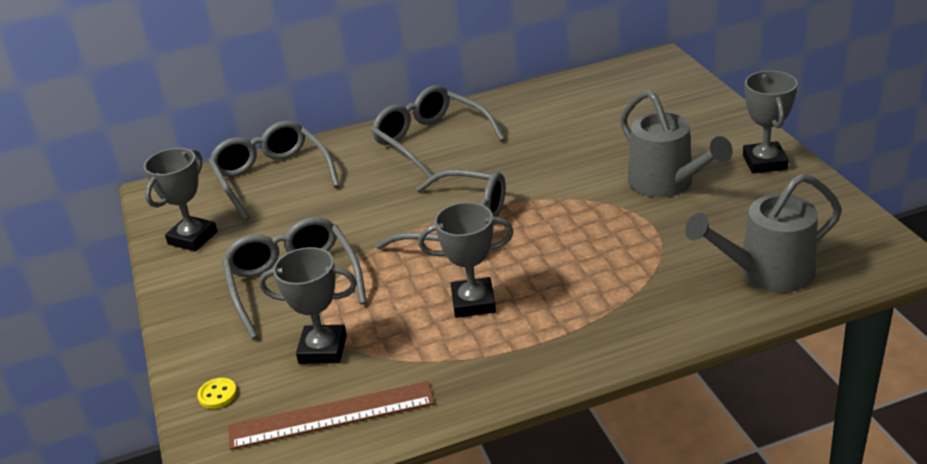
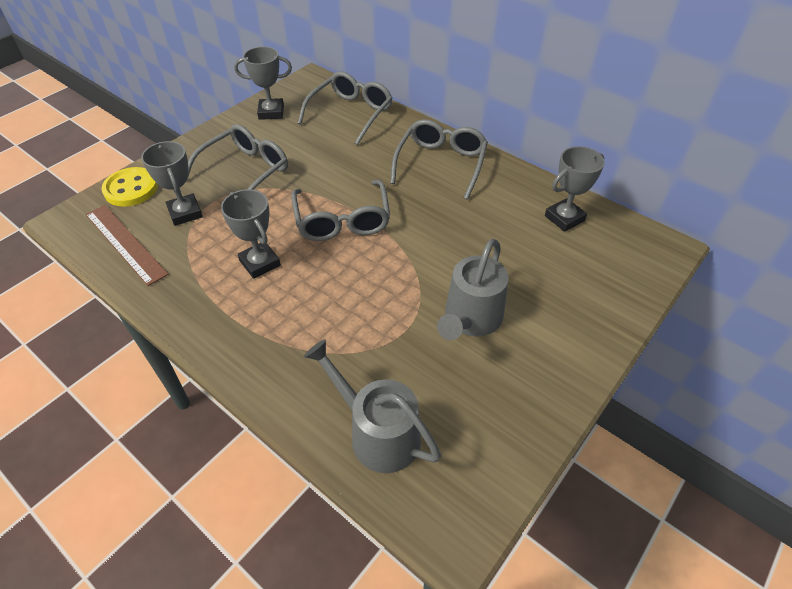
camera: 55 degrees right, 15 degrees up
yellow button [197,378,237,409] -> yellow button [101,167,158,206], size x2.16
grey trophy [743,71,798,174] -> grey trophy moved to [545,146,605,232]

